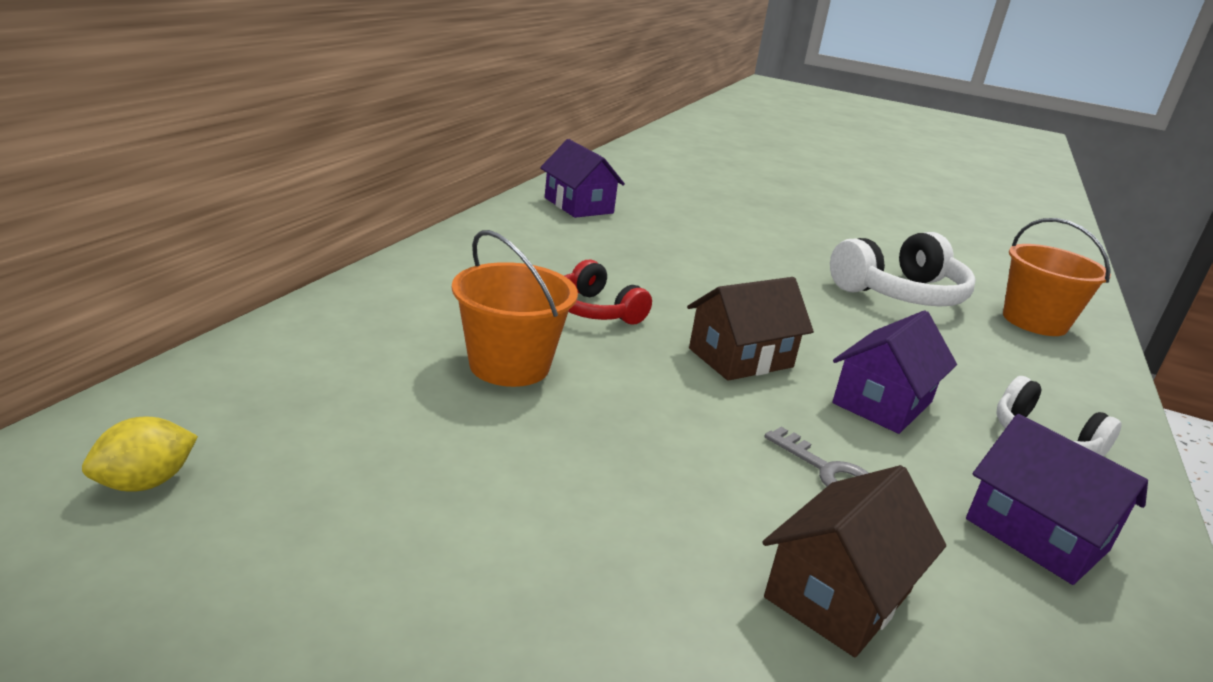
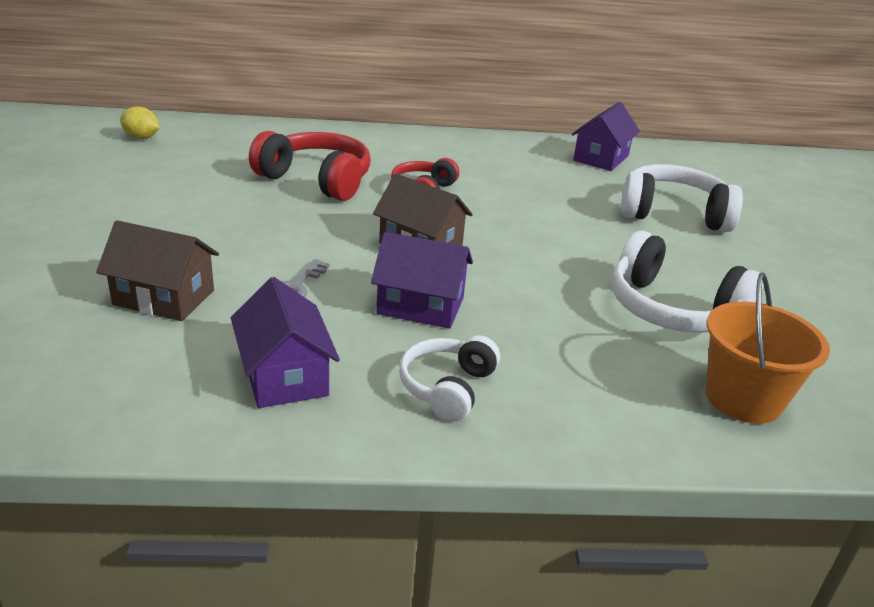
camera: 65 degrees right, 5 degrees up
orange bucket [452,230,578,387] -> red headphones [249,131,371,201]
purple house [966,414,1148,585] -> purple house turned 45 degrees counterclockwise [231,277,340,408]
none -> white headphones [621,164,743,232]

